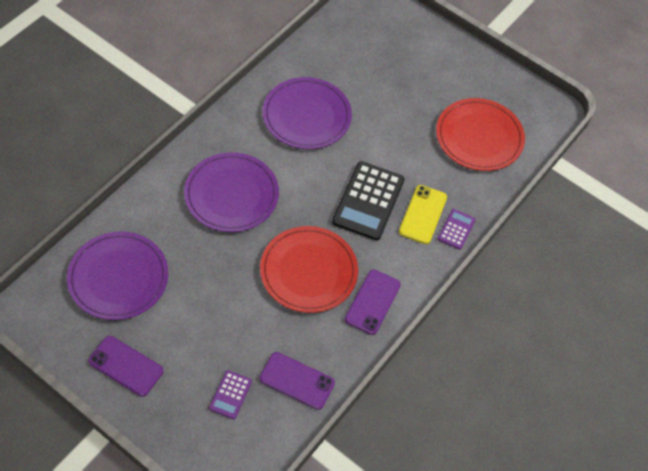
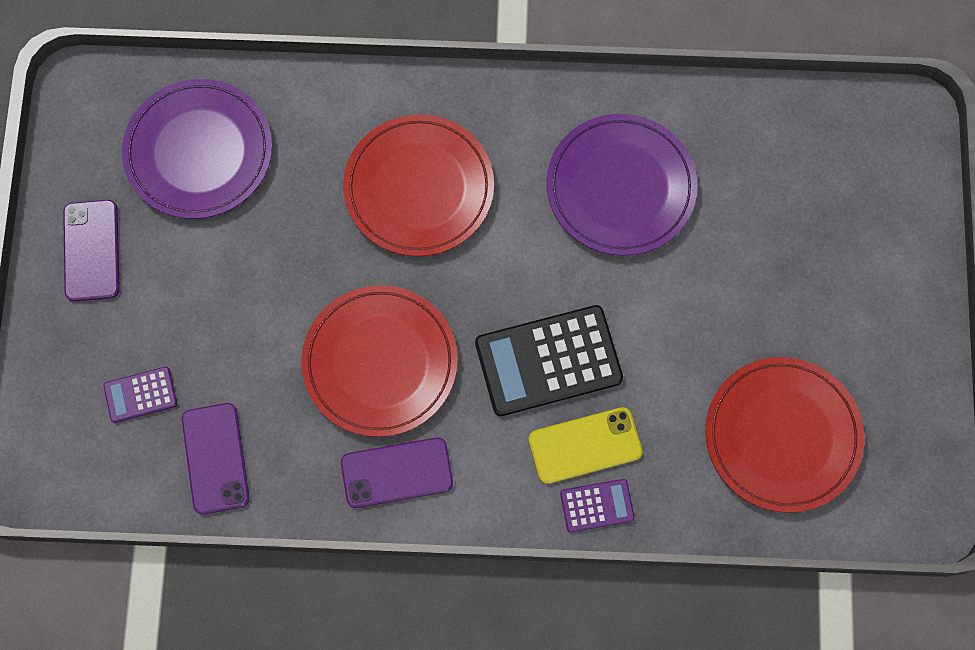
camera: 60 degrees right, 15 degrees up
purple plate [184,152,279,232] -> red plate [343,114,494,257]

